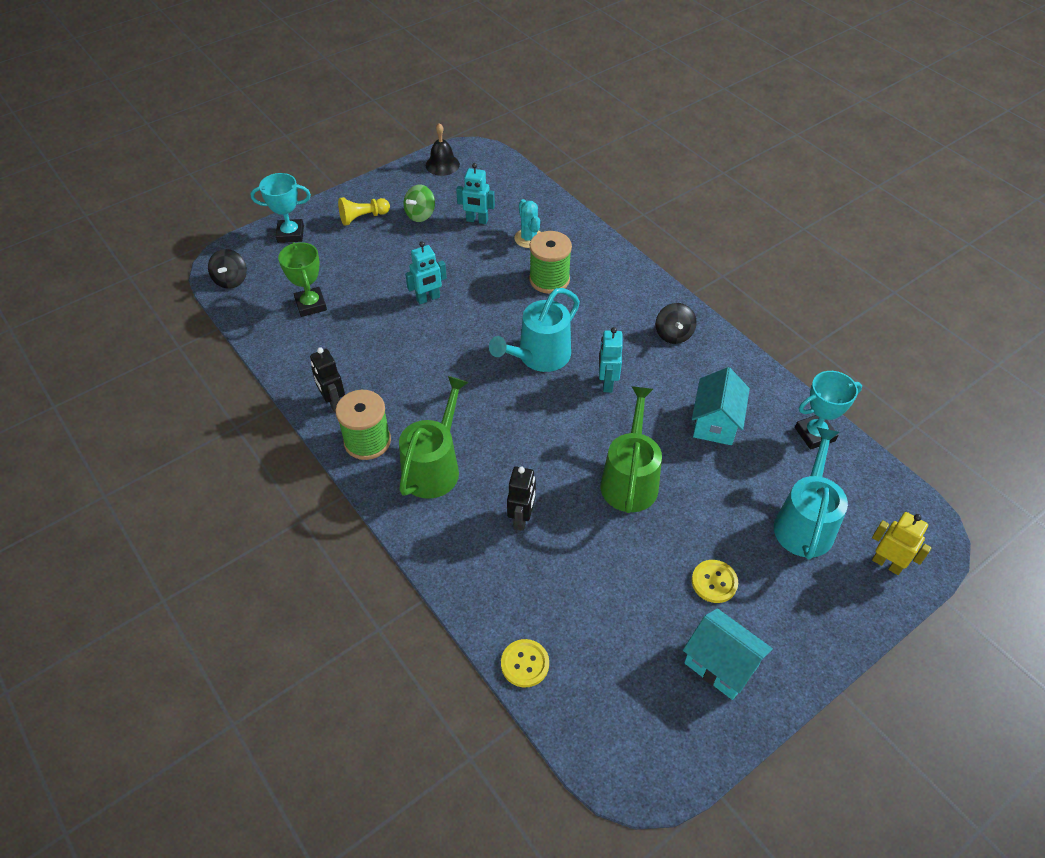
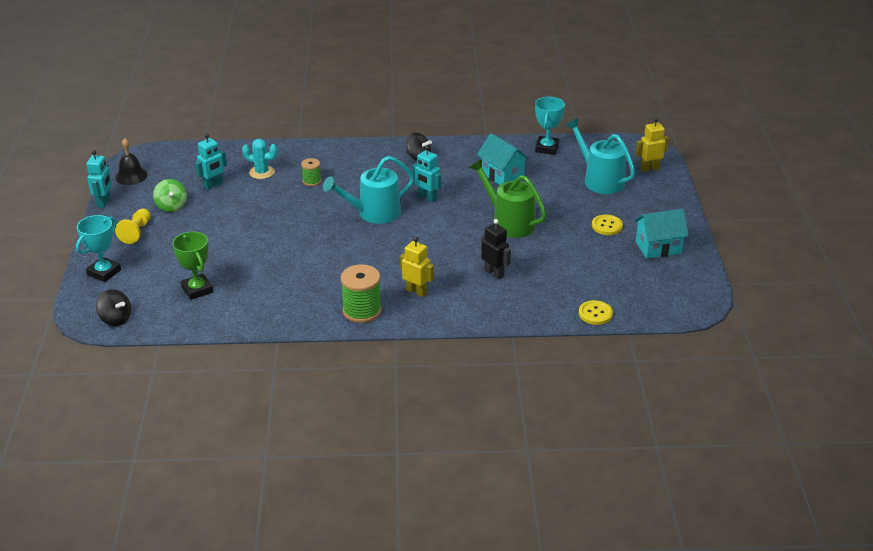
camera: 55 degrees left, 15 degrees down
green trophy [278,242,327,317] -> green trophy turned 45 degrees clockwise [172,232,213,300]
black robot [310,347,345,413] -> none
green watering can [399,376,469,499] -> yellow robot [400,237,434,297]
turquoise robot [405,241,447,304] -> turquoise robot moved to [86,150,112,208]
turquoise watering can [489,288,580,372] -> turquoise watering can turned 75 degrees clockwise [323,156,414,224]
green spool [529,231,572,294] -> green spool [301,158,321,186], size x0.56

